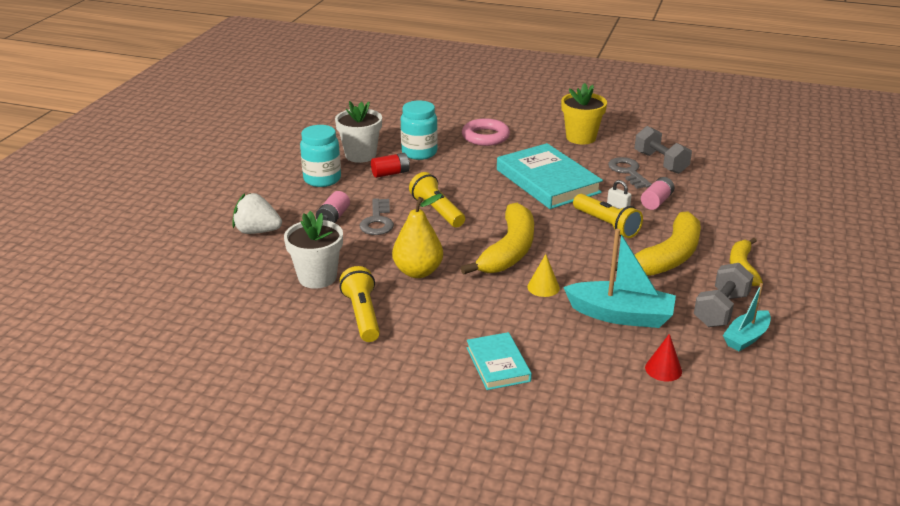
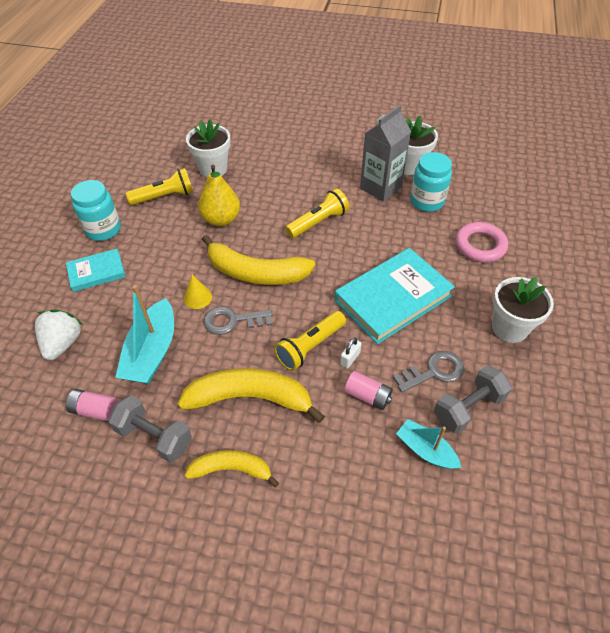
camera: 85 degrees right, 20 degrees up
white strawberry [232,193,282,234] -> white strawberry moved to [35,309,83,360]
turquoise jar [300,125,341,187] -> turquoise jar moved to [71,180,121,241]
pink battery [316,191,350,223] -> pink battery moved to [66,389,118,421]
grey key [360,198,394,235] -> grey key moved to [204,307,273,335]
red battery [371,153,410,178] -> grey carton [360,105,411,202]
yellow flower pot [561,83,607,144] -> white flower pot [492,277,554,343]
yellow banana [611,211,701,276] -> yellow banana turned 150 degrees clockwise [177,368,325,423]
red cone [645,334,682,382] -> none
turquoise boat [723,283,771,351] -> turquoise boat moved to [396,419,461,469]

